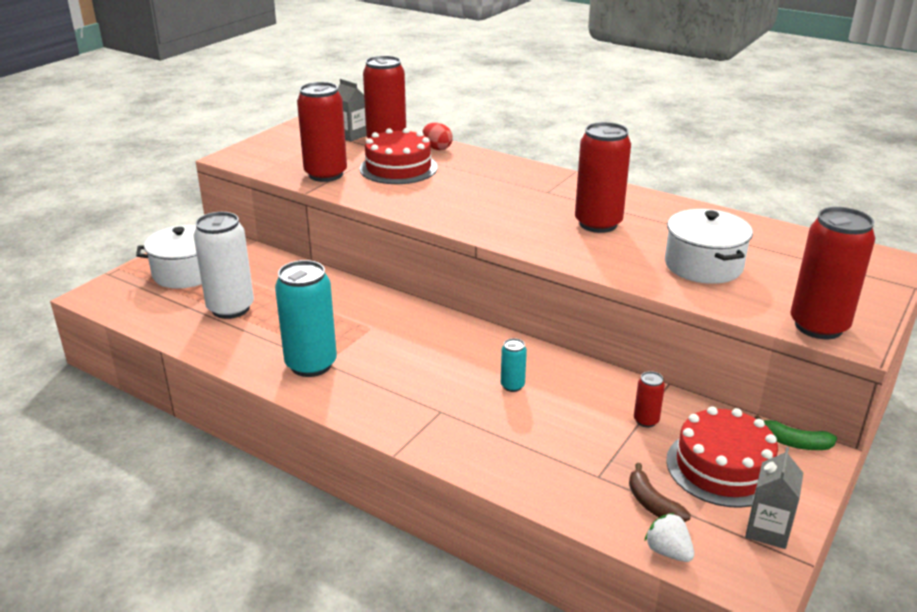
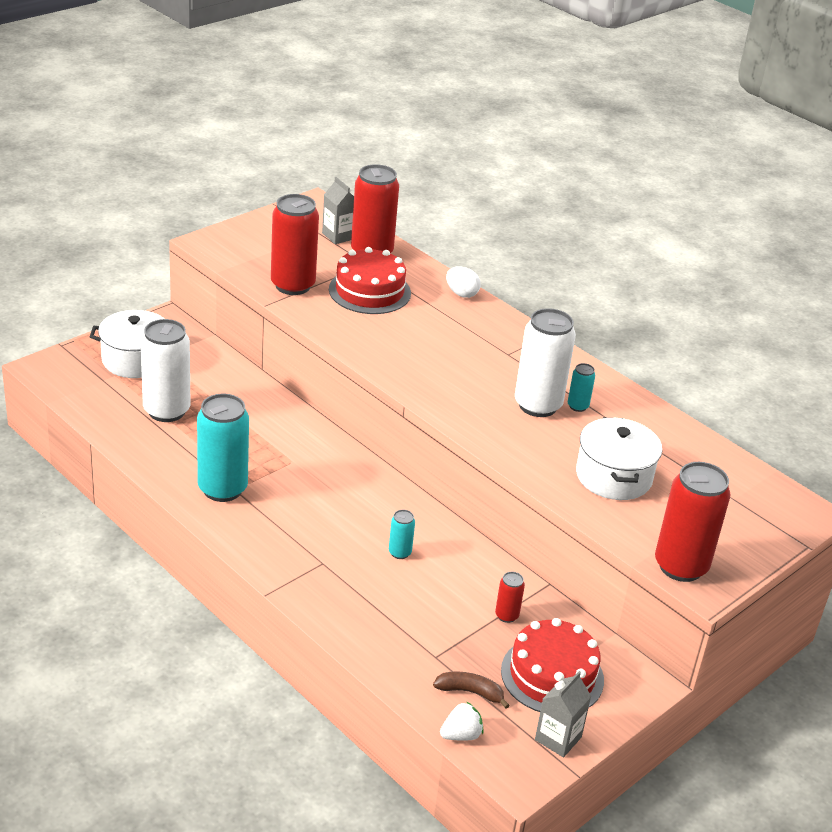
camera: 10 degrees right, 5 degrees up
red egg [423,123,453,150] -> none
red can [575,122,631,233] -> white can [515,308,576,417]
brown banana [629,463,691,522] -> brown banana turned 120 degrees clockwise [433,672,510,709]
white strawberry [645,513,694,562] -> white strawberry turned 90 degrees clockwise [440,701,484,741]
green banana [755,415,837,450] -> none
none -> white egg [446,266,481,298]
none -> turquoise can [568,363,595,412]

